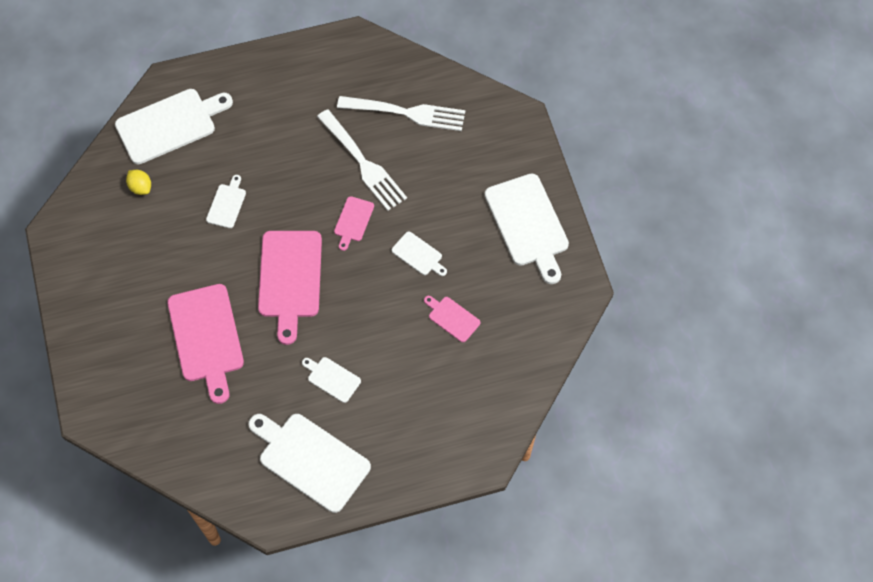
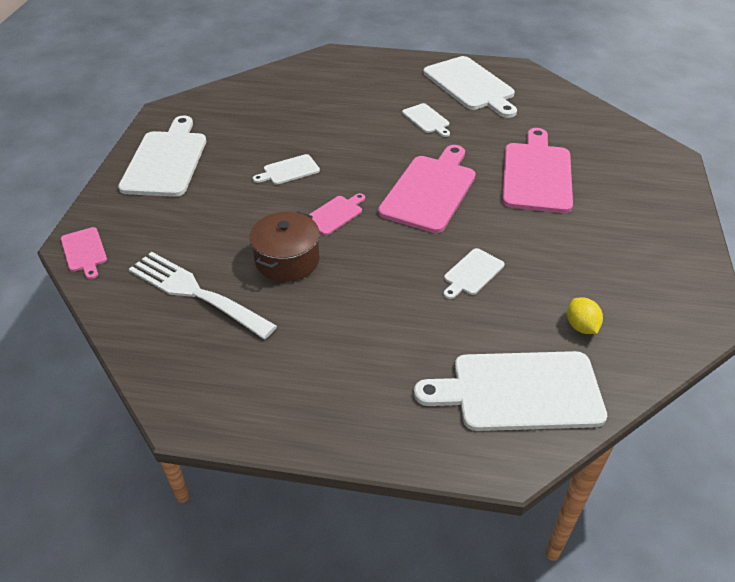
camera: 155 degrees left, 20 degrees down
white fork [317,109,407,211] -> brown pot [249,211,320,282]
white cutting board [392,231,447,276] -> white cutting board turned 90 degrees counterclockwise [253,154,320,185]
pink cutting board [424,296,480,342] -> pink cutting board moved to [61,227,107,279]

